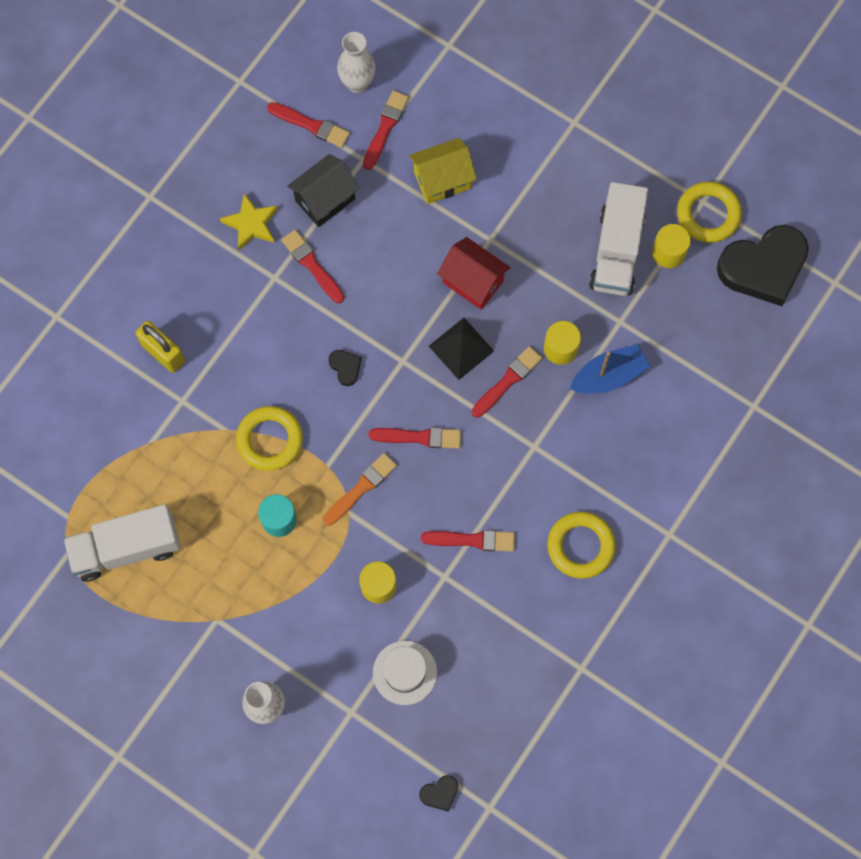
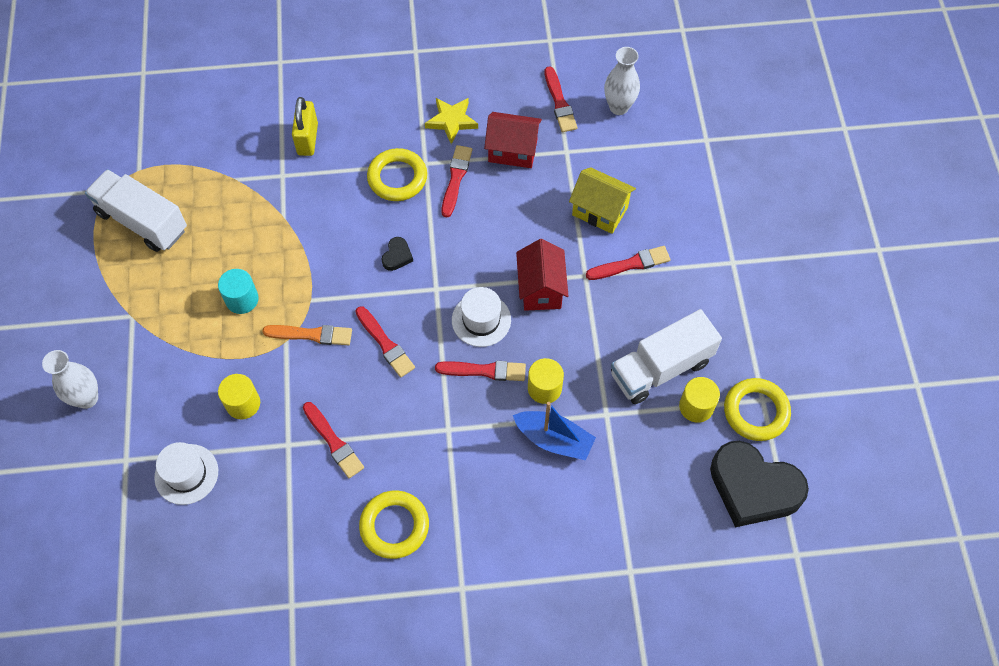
camera: 50 degrees right, 10 degrees down
yellow ring [236,406,303,471] -> yellow ring moved to [367,148,427,201]
black house [287,154,360,227] -> red house [484,112,542,168]
red brush [363,90,409,170] -> red brush moved to [586,246,671,280]
black heart [419,775,458,812] -> none
black pyramid [429,318,494,380] -> white hat [452,287,511,347]

